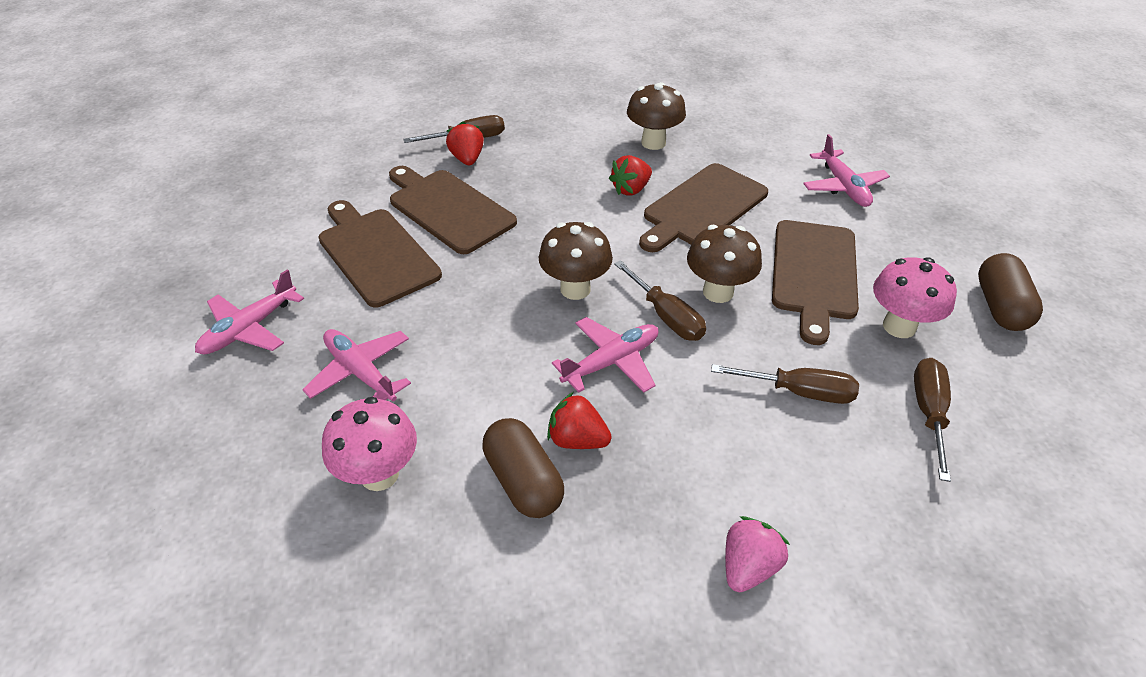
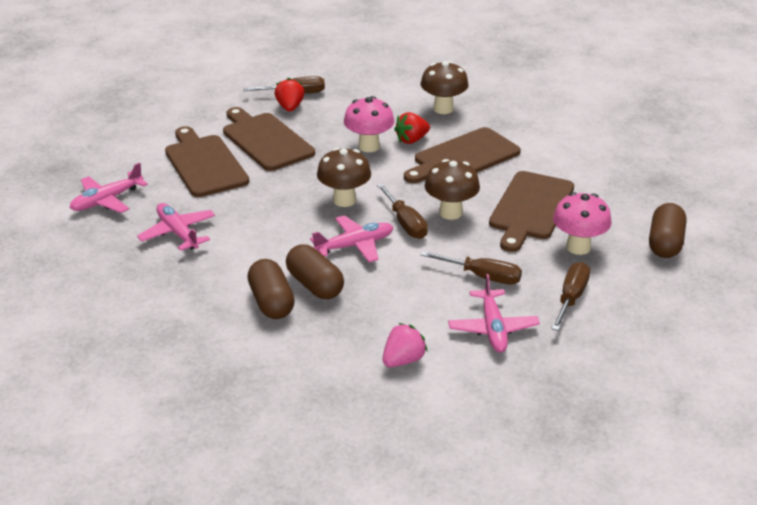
camera: 10 degrees right, 10 degrees down
pink mushroom [322,397,417,491] -> pink mushroom moved to [344,96,394,152]
red strawberry [547,392,612,449] -> brown capsule [286,244,344,299]
pink plane [803,134,890,207] -> pink plane moved to [448,274,540,353]

